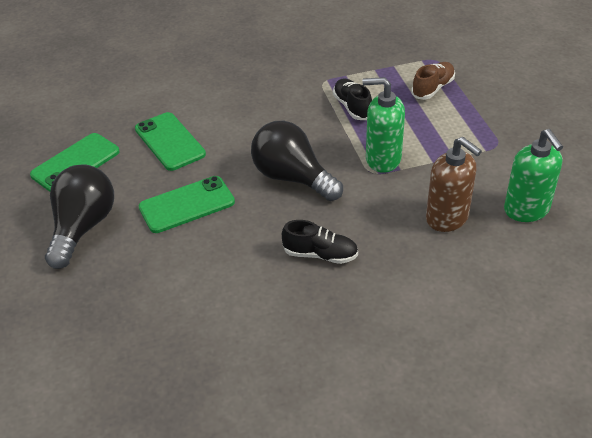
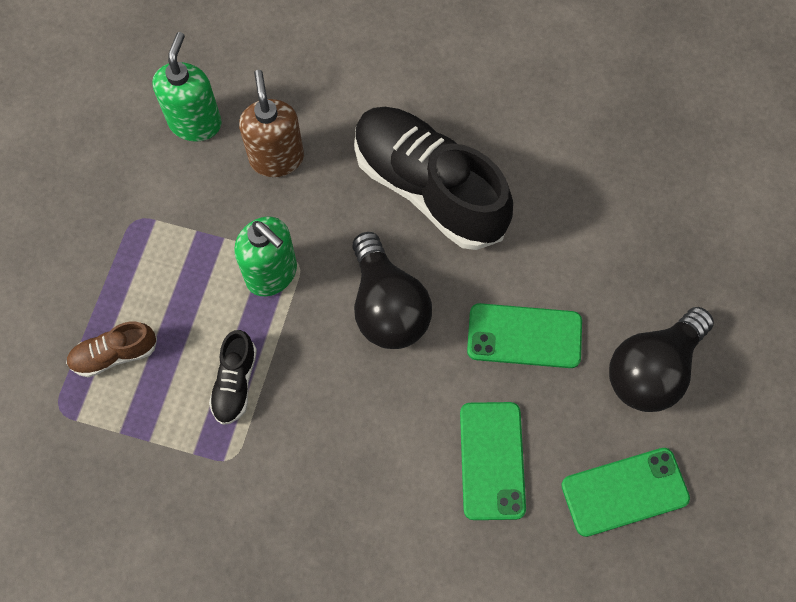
camera: 150 degrees left, 25 degrees up
black shoe [282,220,358,264] -> black shoe [354,107,513,250], size x2.22

